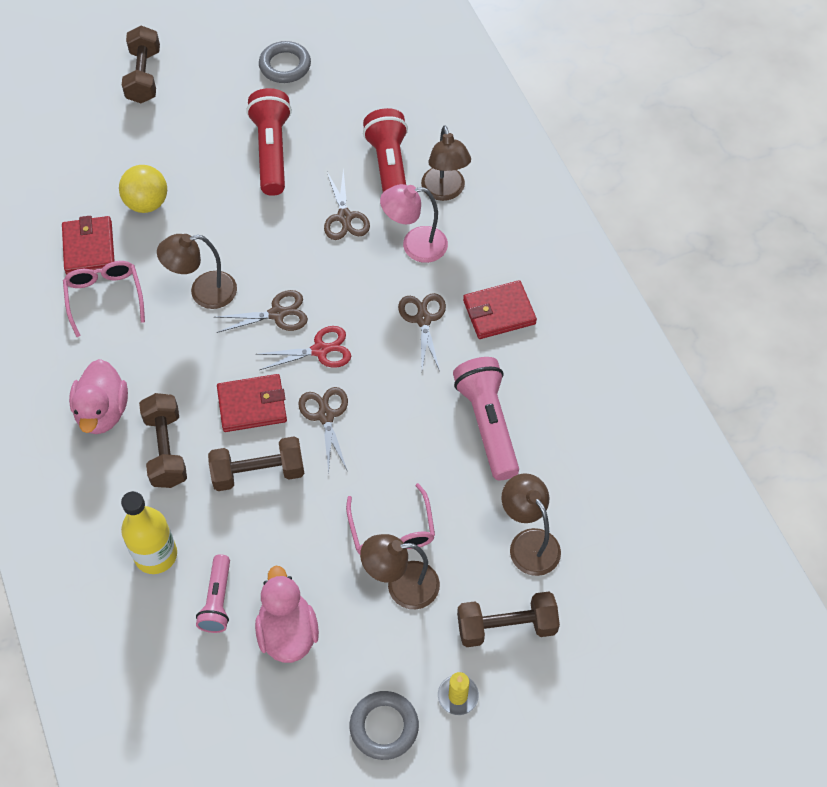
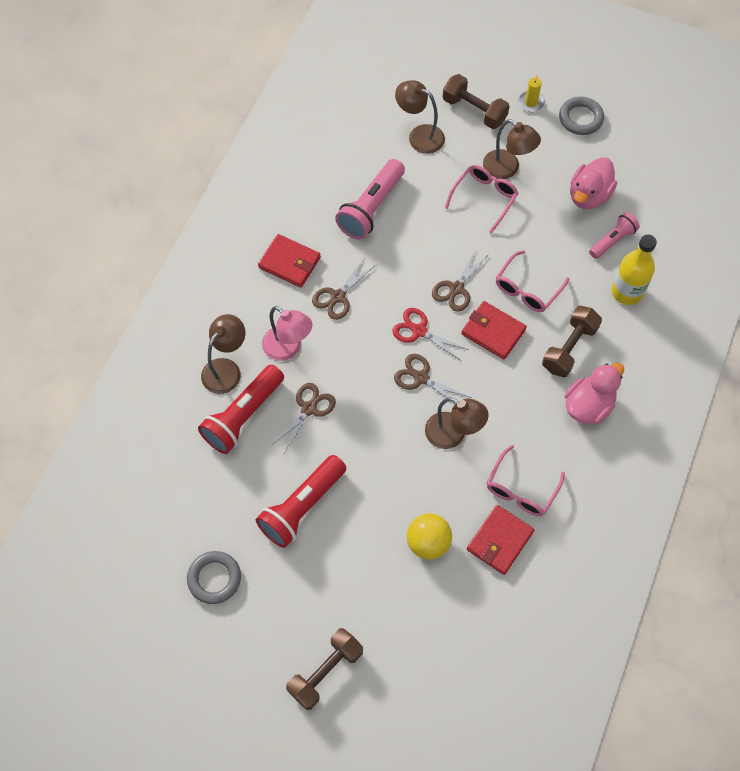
camera: 135 degrees left, 5 degrees up
brown dumbbell [208,436,304,491] -> pink glasses [496,250,569,312]
brown lamp [502,473,561,576] -> brown lamp turned 105 degrees clockwise [395,80,445,154]

